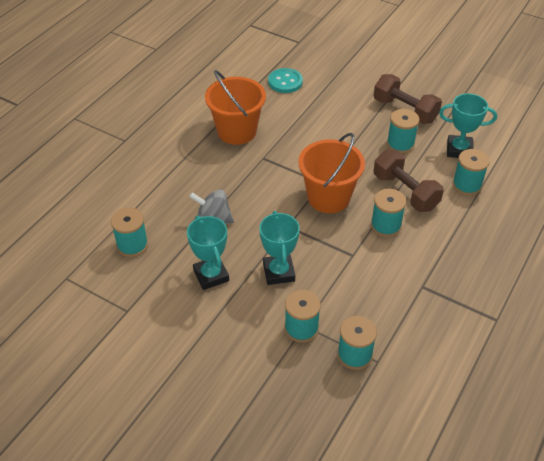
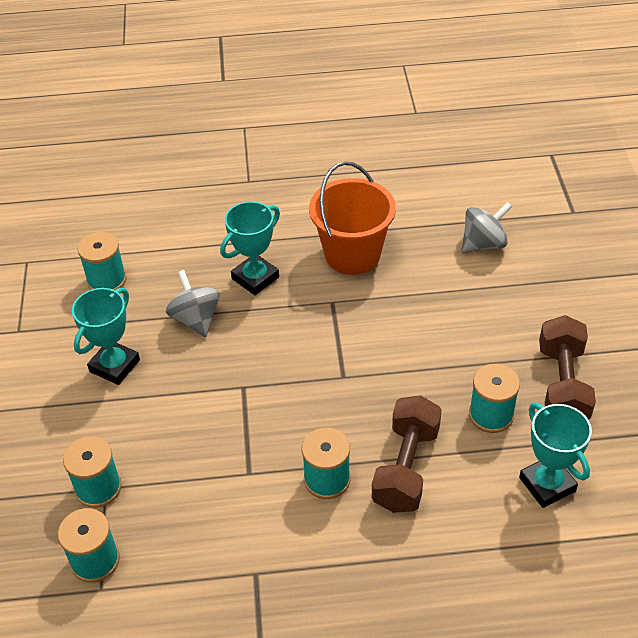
camera: 55 degrees right, 0 degrees up
turquoise trophy [259,211,300,285] -> turquoise trophy moved to [220,201,280,295]
turquoise button [268,68,303,93] -> grey spinning top [461,202,512,253]
orange bucket [298,133,365,213] -> none
turquoise spool [452,149,489,195] -> none

